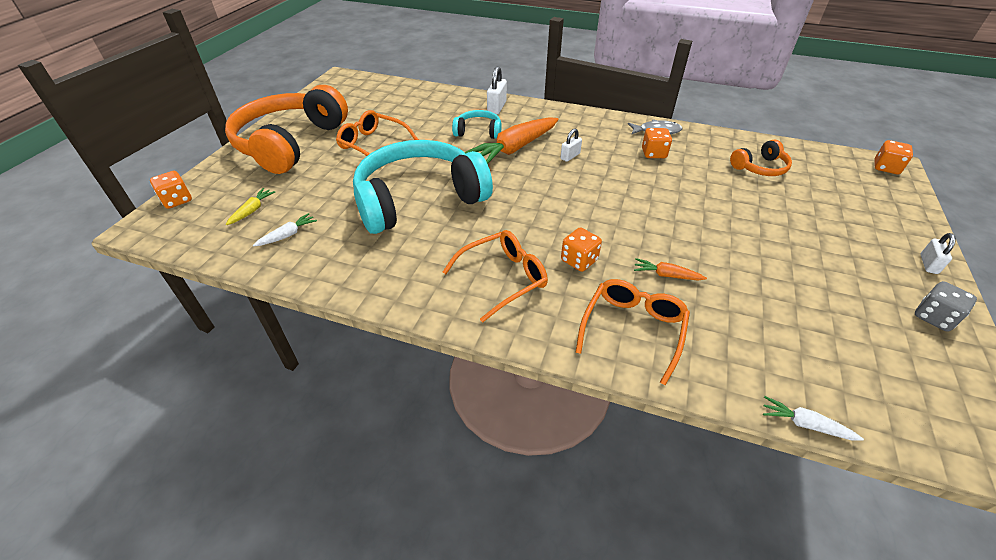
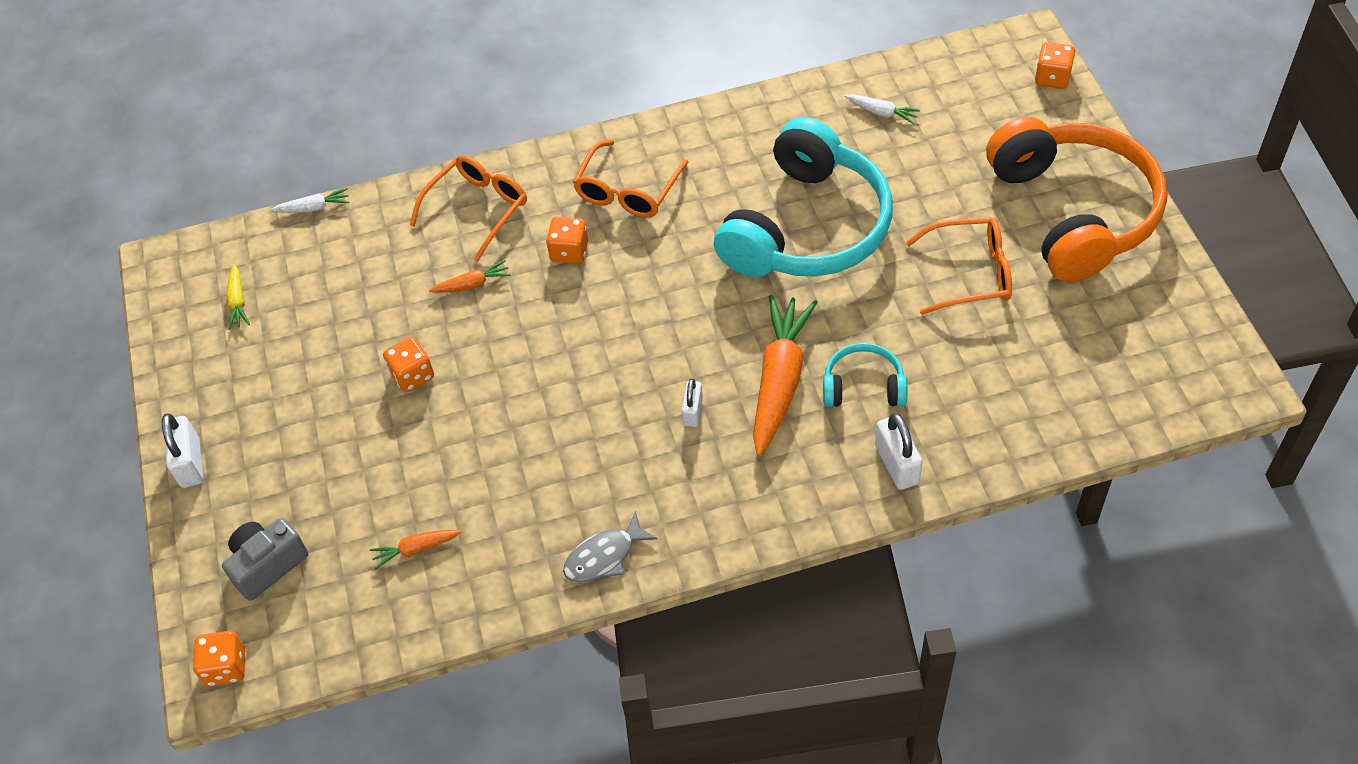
camera: 150 degrees right, 10 degrees up
yellow carrot [226,188,275,225] -> yellow carrot moved to [226,264,250,330]
white carrot [253,213,317,247] -> white carrot turned 75 degrees counterclockwise [845,94,920,124]
turquoise headphones [452,110,501,139] -> turquoise headphones turned 150 degrees counterclockwise [823,343,907,407]
orange glasses [575,279,690,385] -> orange glasses turned 135 degrees counterclockwise [410,155,527,262]
orange dice [642,128,672,158] -> orange dice moved to [383,337,434,392]
orange headphones [730,140,792,176] -> orange carrot [370,530,462,569]
grey dice [915,281,977,332] -> none
white padlock [920,233,956,274] -> white padlock [162,413,203,488], size x1.55
none -> grey camera [222,519,308,601]

